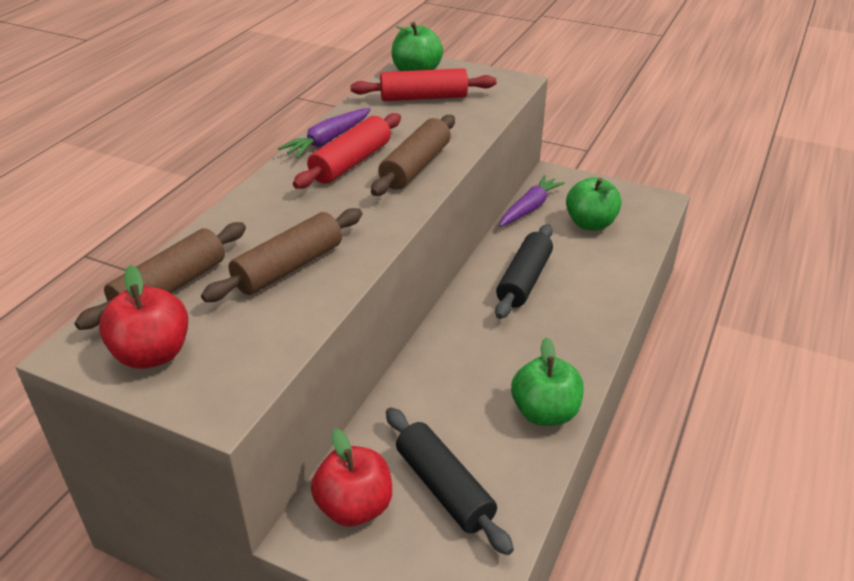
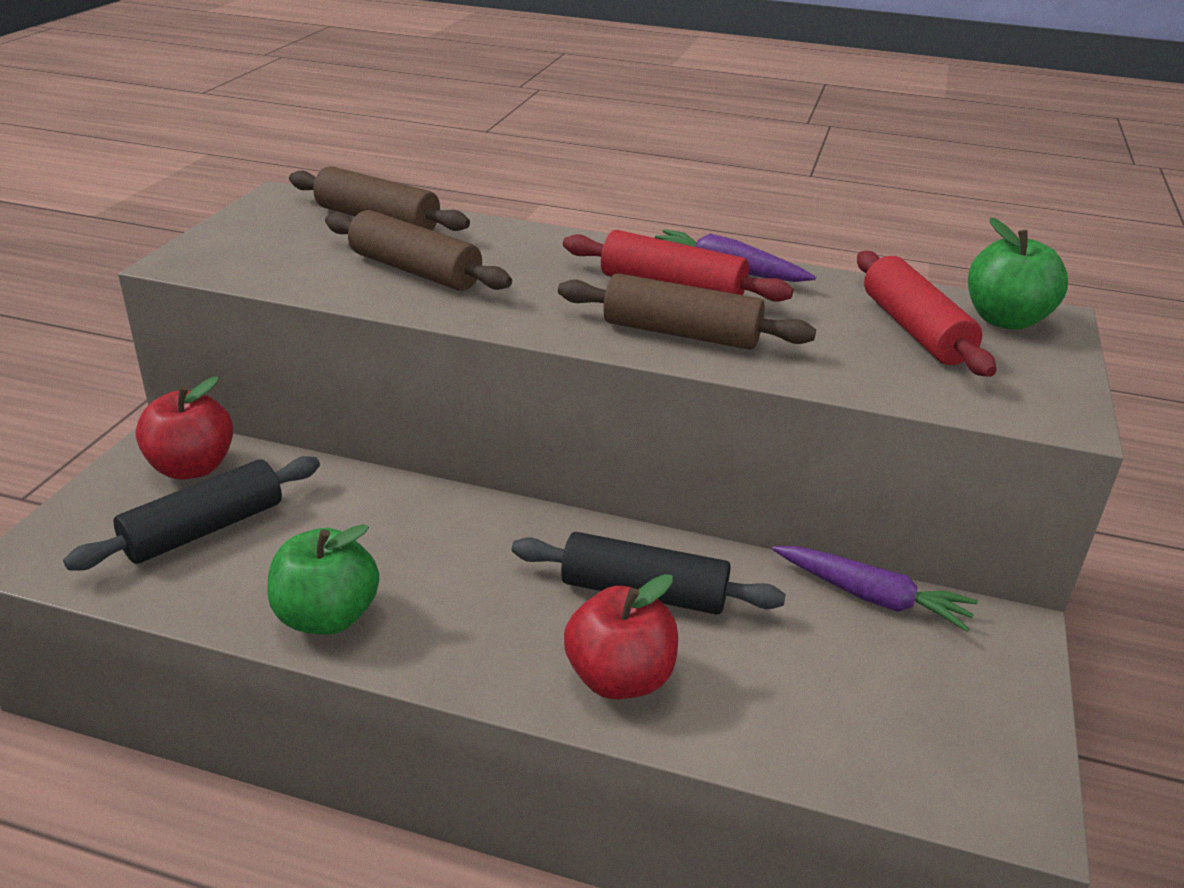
camera: 80 degrees right, 5 degrees down
red apple [99,265,188,369] -> red apple moved to [564,574,678,699]
green apple [566,177,622,231] -> none

